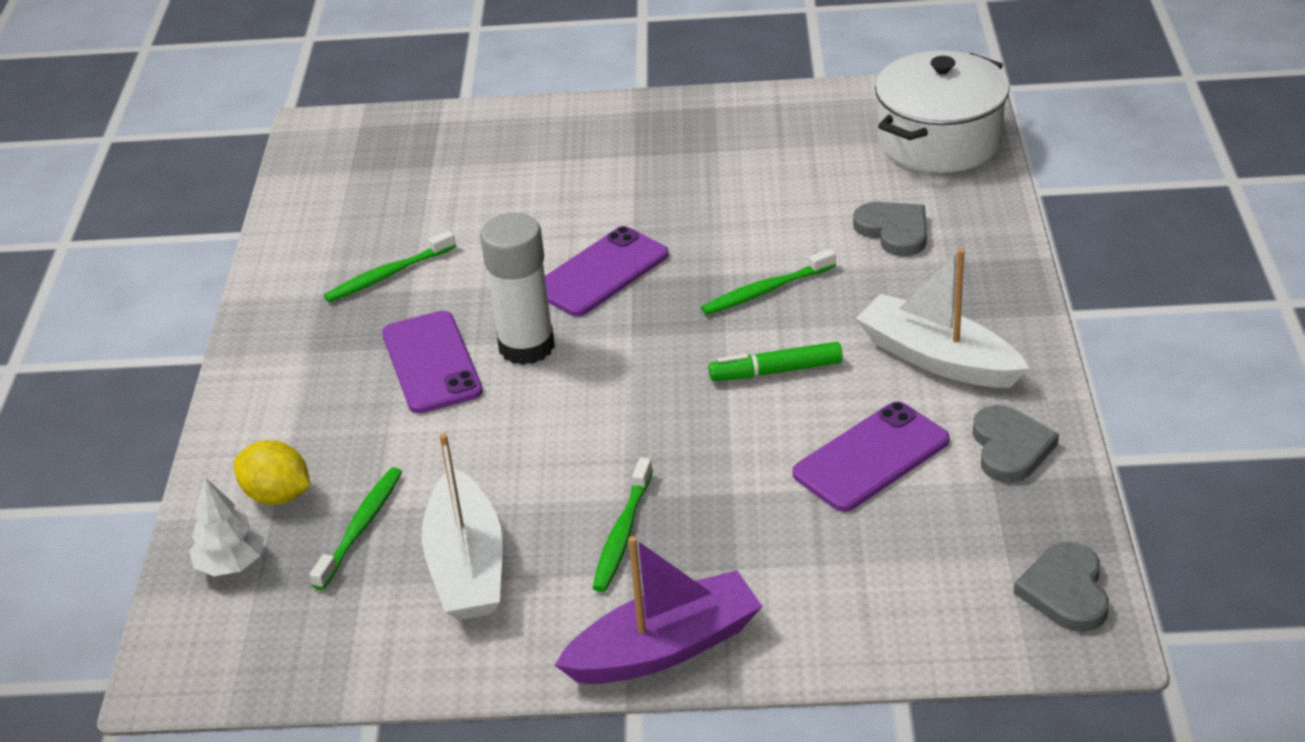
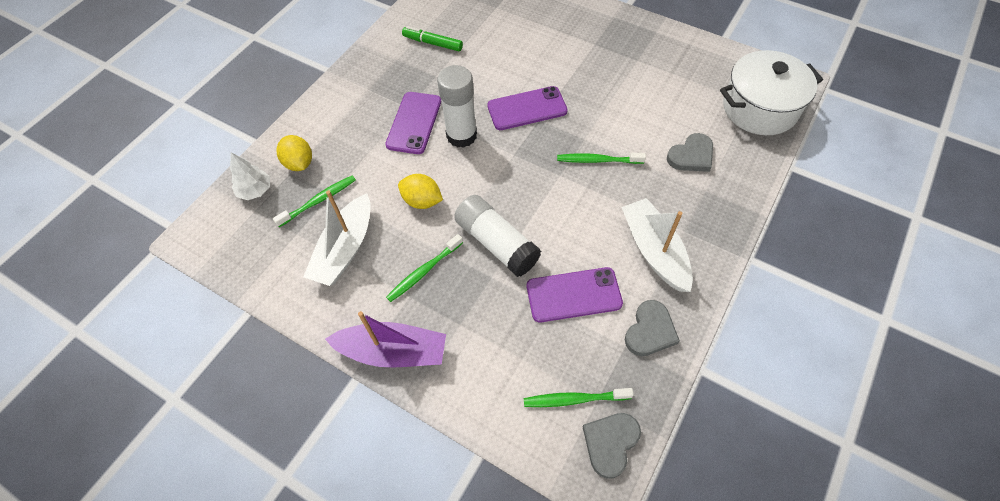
camera: 30 degrees right, 20 degrees up
green toothbrush [324,230,456,302] -> green toothbrush moved to [524,388,634,407]
green marker [708,342,843,381] -> green marker moved to [402,26,463,51]
grey heart [853,202,927,256] -> grey heart turned 60 degrees clockwise [667,133,713,172]
none -> yellow lemon [398,174,443,209]
none -> white glue stick [454,195,541,277]

